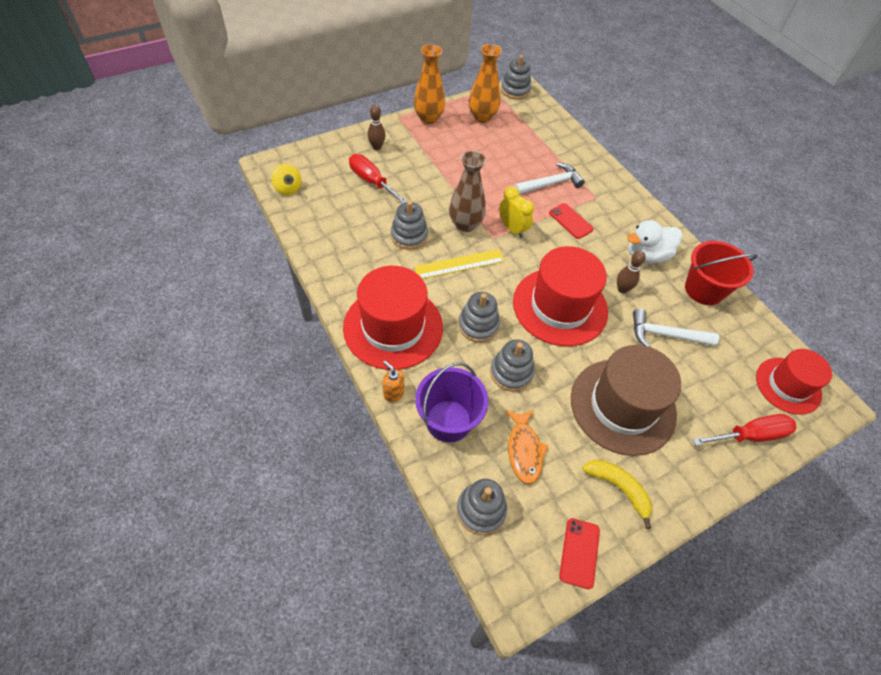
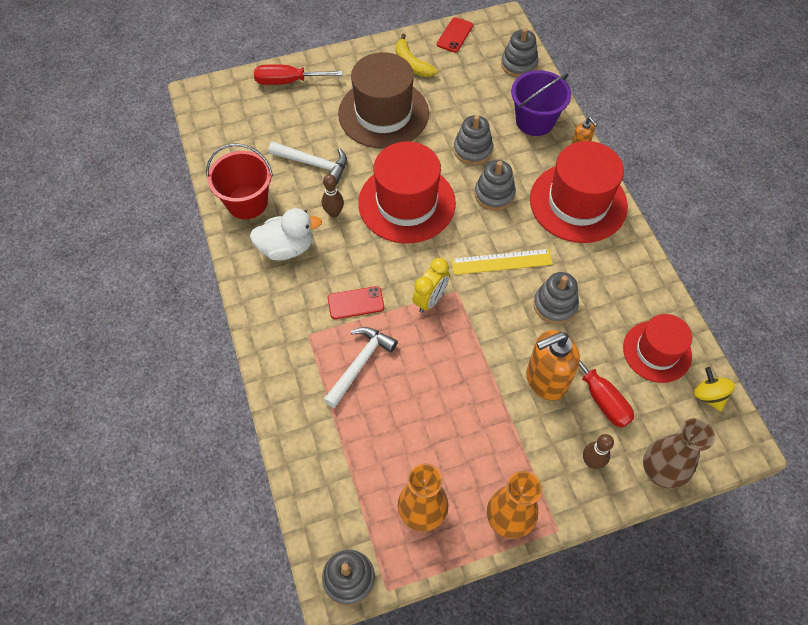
camera: 165 degrees left, 5 degrees up
brown vase [449,151,486,232] -> brown vase moved to [643,418,715,489]
yellow clock [499,186,534,238] -> yellow clock turned 120 degrees counterclockwise [413,258,450,313]
orange fish [505,410,549,484] -> none
white hammer [514,162,585,194] -> white hammer turned 135 degrees clockwise [323,327,398,408]
red phone [549,203,594,239] -> red phone turned 75 degrees counterclockwise [328,286,384,319]
red hat [756,349,832,415] -> red hat moved to [623,314,692,383]
none -> orange soap dispenser [527,330,580,401]

